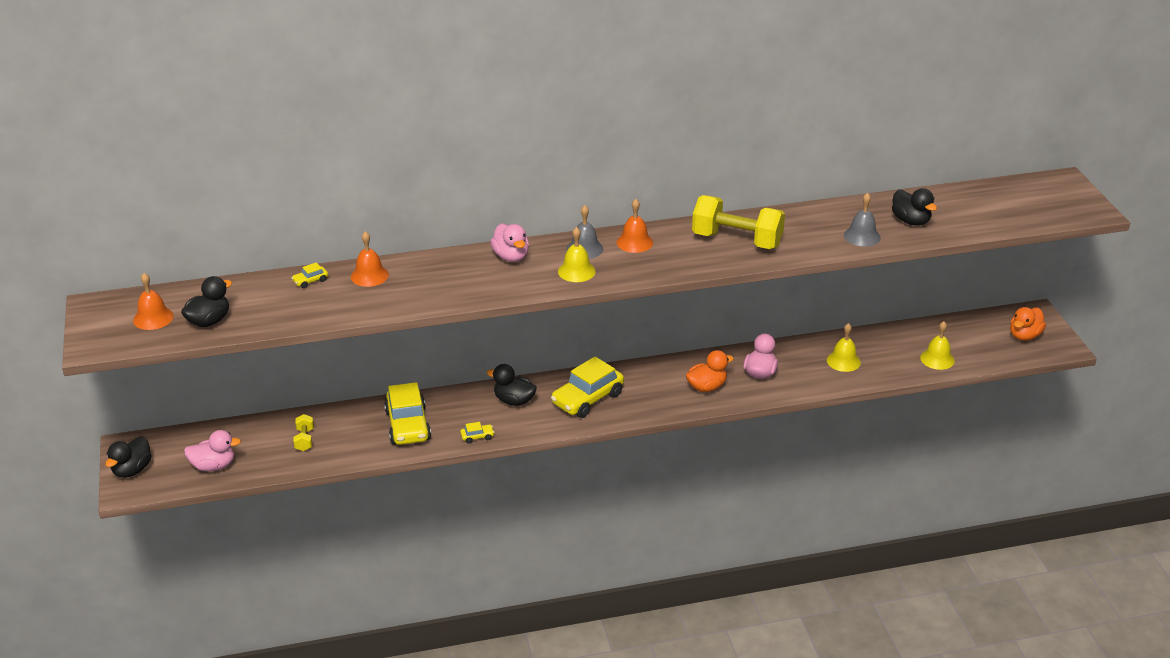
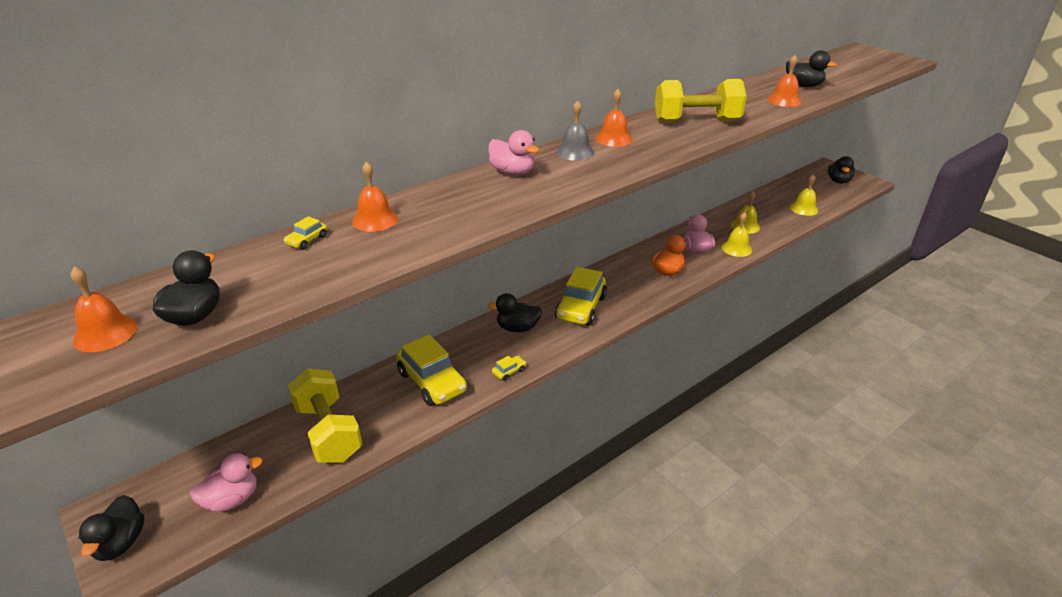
camera: 25 degrees left, 0 degrees up
yellow dumbbell [293,414,314,451] -> yellow dumbbell [288,368,362,463], size x2.23
yellow bell [558,227,596,282] -> yellow bell moved to [722,212,752,257]
grey bell [844,193,881,246] -> orange bell [768,55,802,107]
orange duck [1010,307,1046,341] -> black duck [828,156,855,184]

